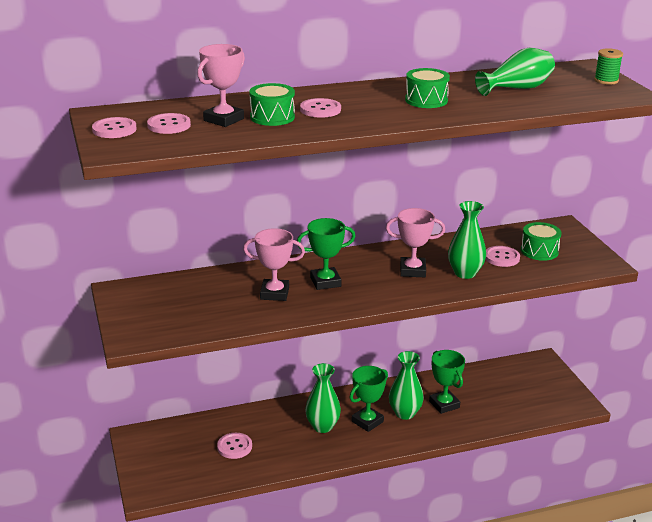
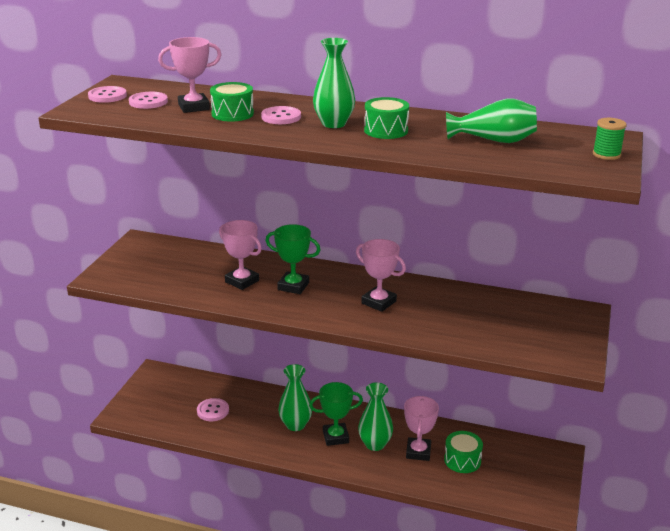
camera: 35 degrees right, 0 degrees up
green trophy [429,350,465,414] -> pink trophy [404,396,439,461]
green vase [448,201,486,279] -> green vase moved to [313,38,355,128]
pink button [485,246,520,267] -> none
green drum [521,222,561,261] -> green drum moved to [444,431,483,473]

